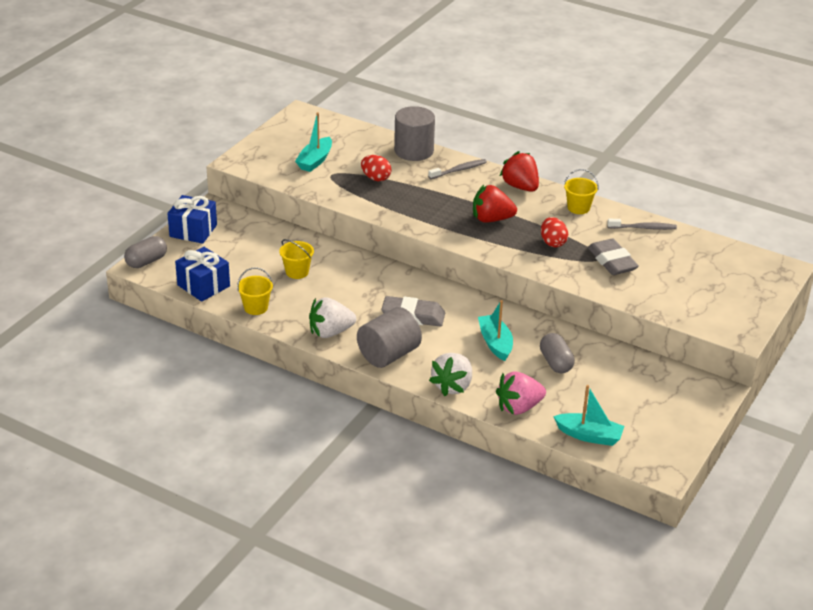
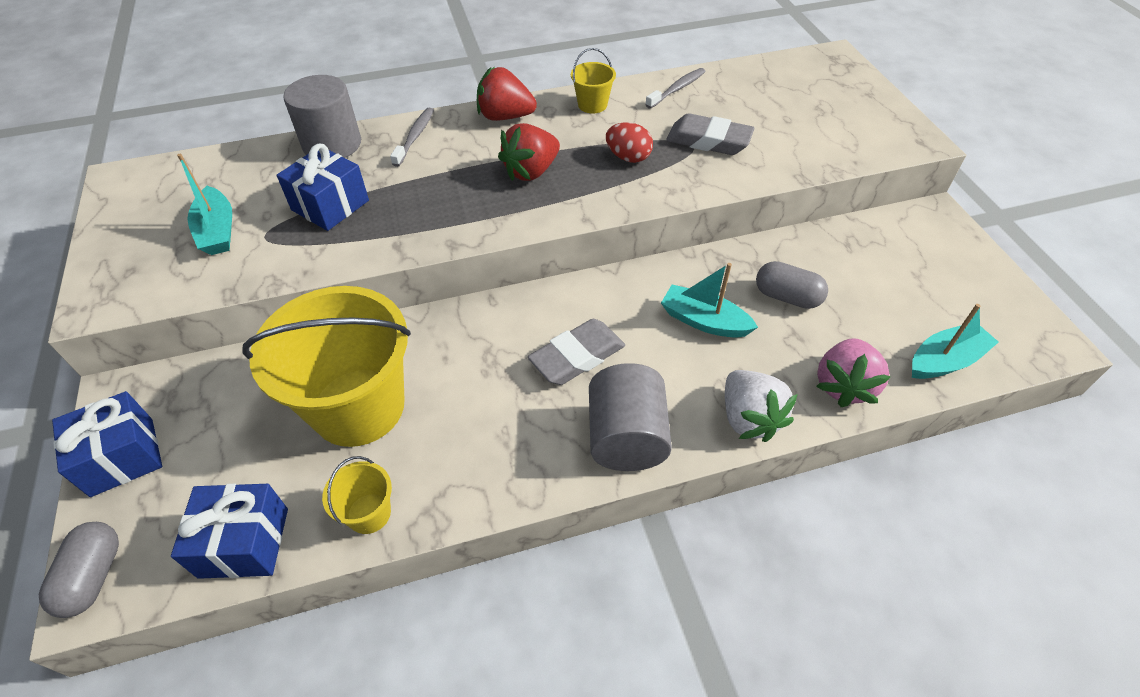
camera: 45 degrees left, 15 degrees up
yellow bucket [279,239,314,279] -> yellow bucket [242,286,411,447], size x2.36
white strawberry [309,297,356,338] -> none
red egg [361,155,392,181] -> blue gift [277,144,369,231]

